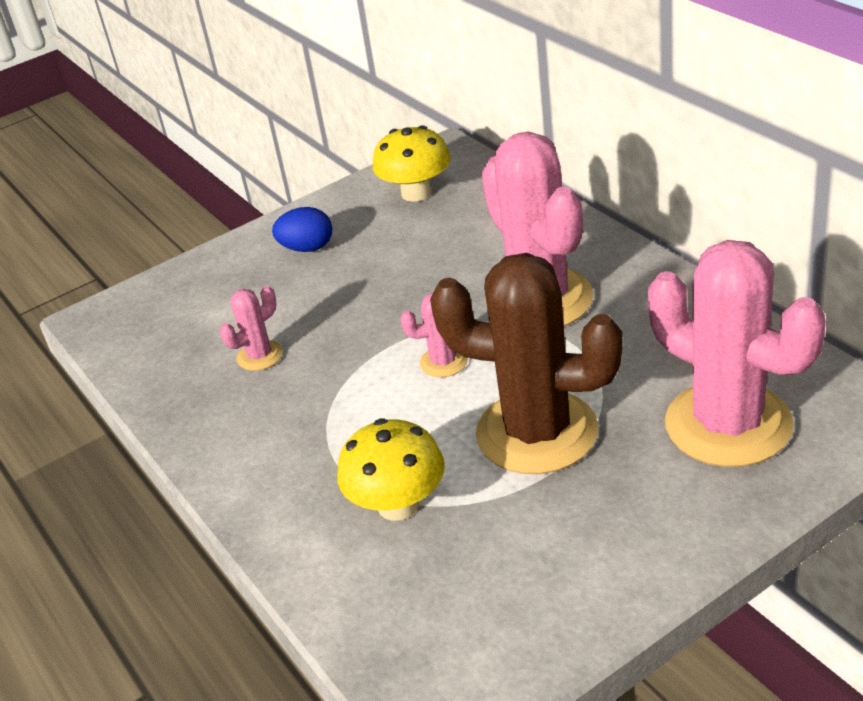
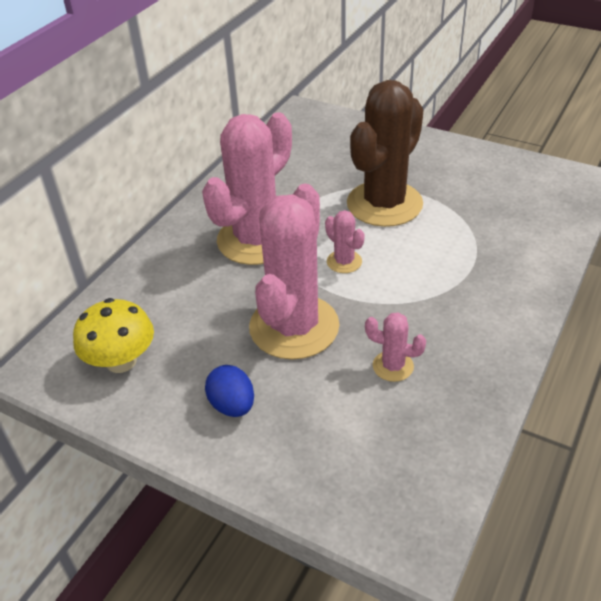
camera: 120 degrees left, 5 degrees up
yellow mushroom [337,419,445,521] -> none
brown cactus [430,253,623,474] -> brown cactus turned 45 degrees clockwise [347,80,424,227]
pink cactus [648,240,826,467] -> pink cactus moved to [249,184,340,360]

